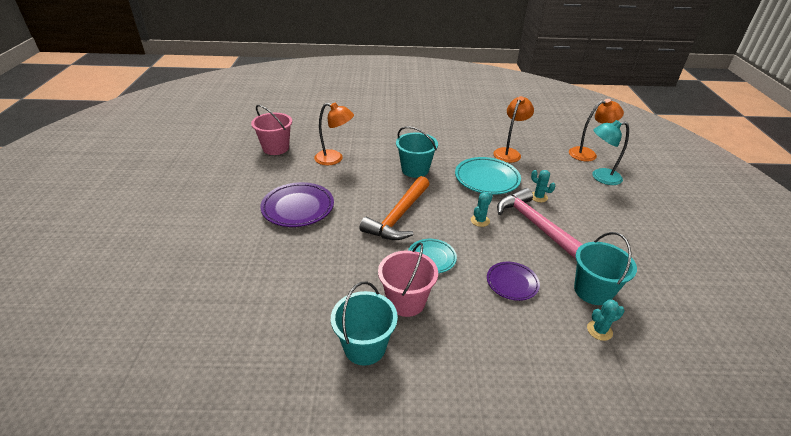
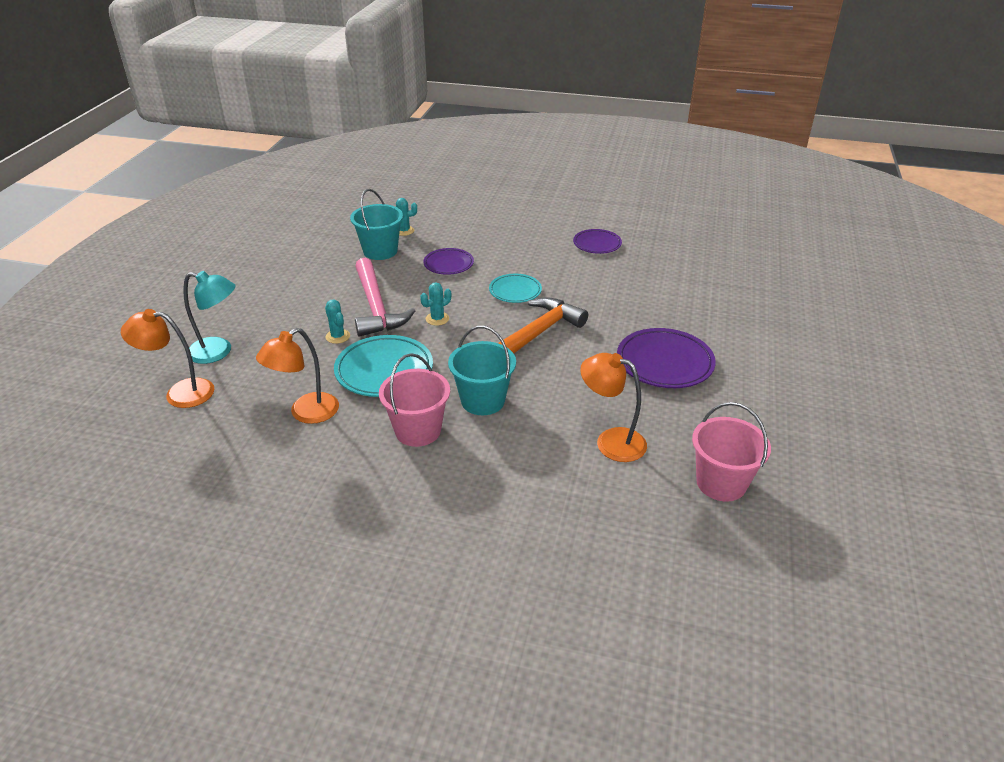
camera: 165 degrees left, 0 degrees up
turquoise bucket [331,282,398,366] -> purple plate [573,229,622,254]
pink bucket [378,242,438,317] -> pink bucket moved to [379,353,450,447]

